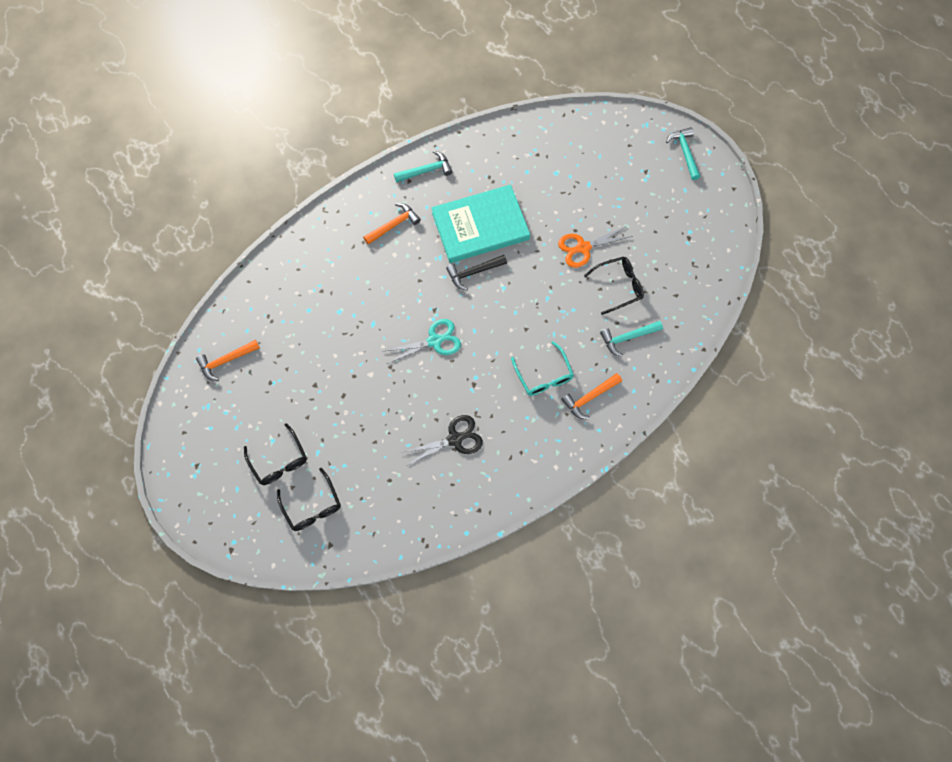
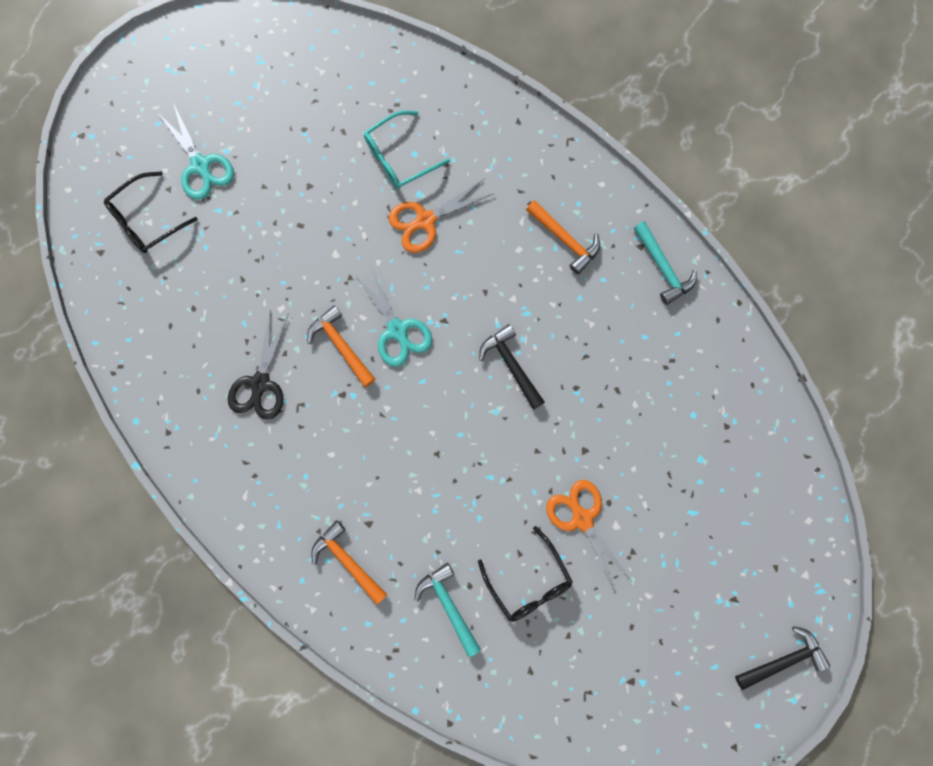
camera: 80 degrees right, 10 degrees up
orange hammer [196,340,260,381] -> orange hammer moved to [307,305,375,387]
black glasses [244,423,307,485] -> turquoise scissors [158,103,234,200]
black scissors [401,415,483,466] -> black scissors turned 45 degrees clockwise [228,313,289,420]
turquoise book [432,185,530,263] -> none
turquoise glasses [511,341,574,396] -> turquoise glasses moved to [364,110,450,189]
turquoise hammer [666,127,700,180] -> black hammer [735,626,830,690]
none -> orange scissors [389,178,493,253]

